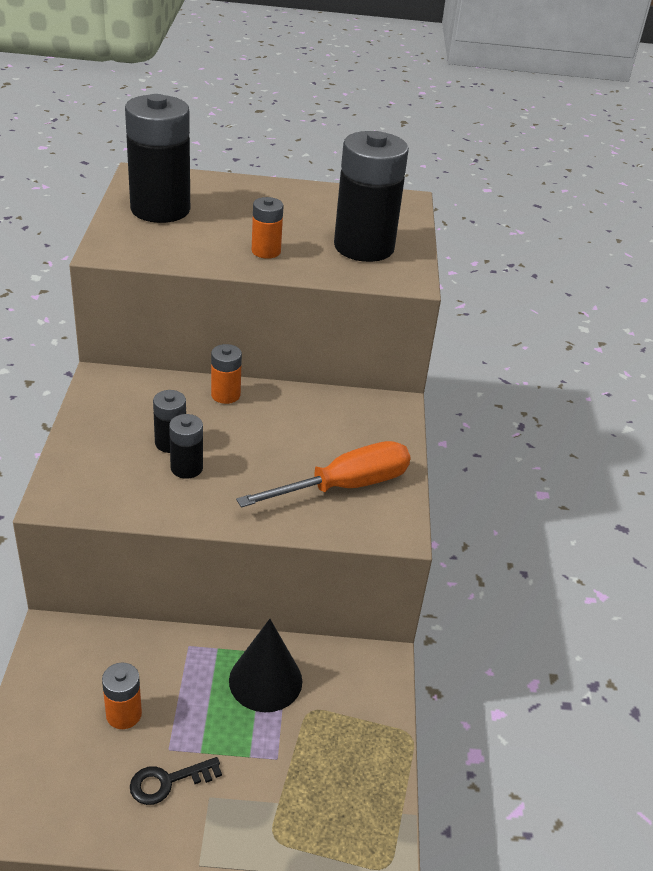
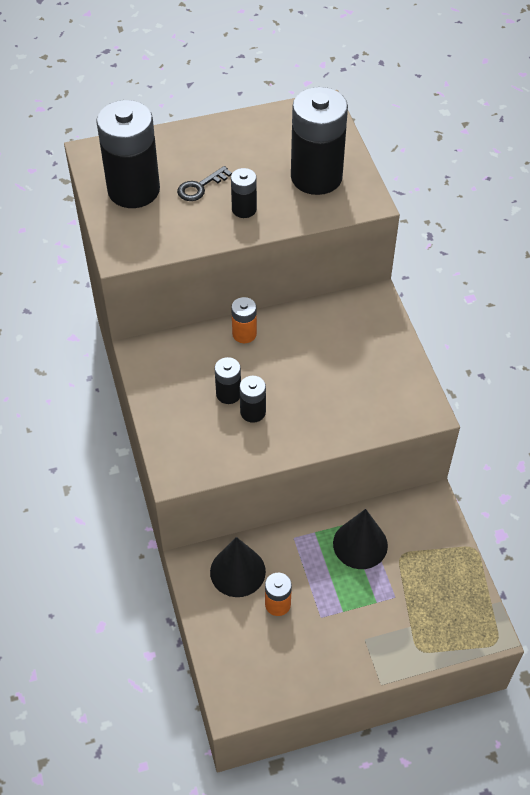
camera: 15 degrees left, 15 degrees up
black key [130,757,222,805] -> black key moved to [177,166,232,201]
orange screwdriver [236,441,411,508] -> none
orange battery [252,197,284,259] -> black battery [231,168,257,218]
none -> black cone [210,537,266,597]

